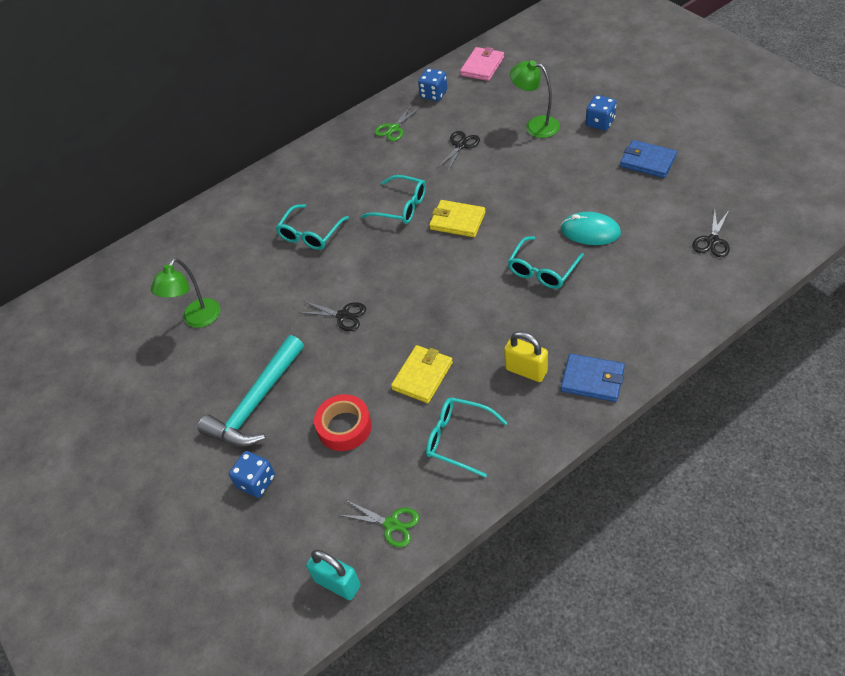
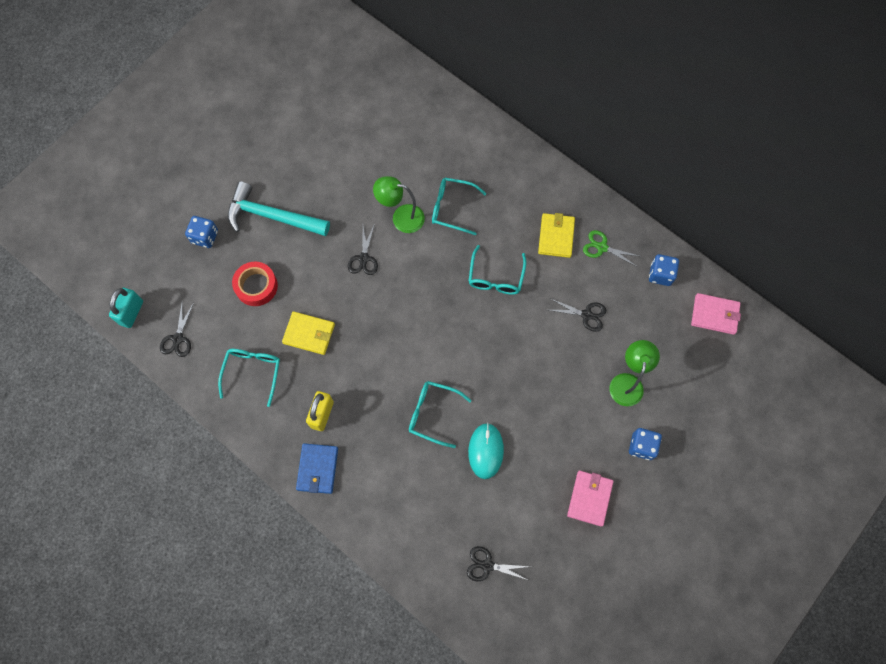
camera: 70 degrees right, 20 degrees up
green lamp [151,258,221,328] -> green lamp moved to [373,176,425,233]
green scissors [339,500,420,547] -> black scissors [160,303,194,357]
yellow wallet [429,200,486,237] -> yellow wallet moved to [538,213,575,258]
blue wallet [620,140,677,178] -> pink wallet [567,471,614,527]

